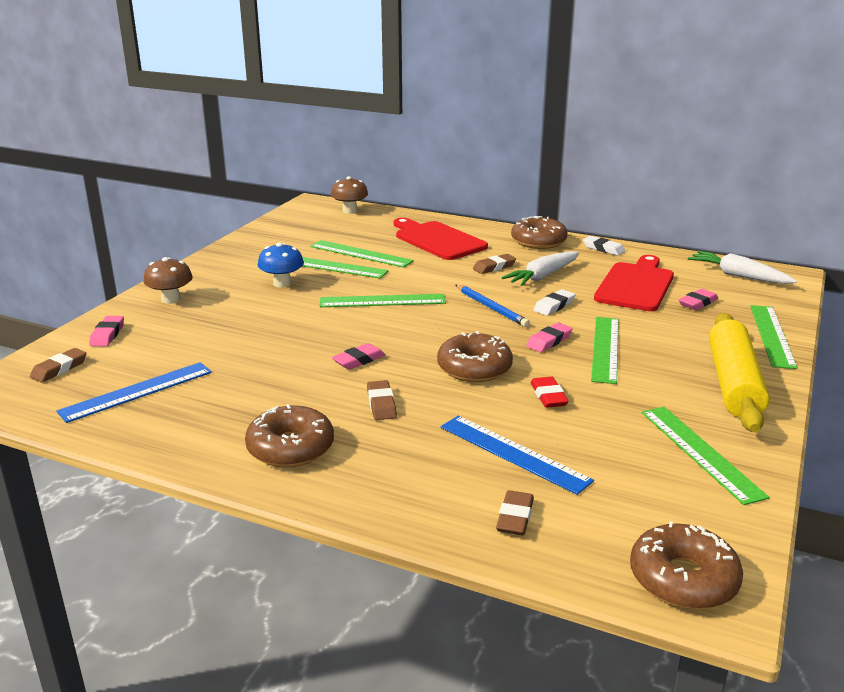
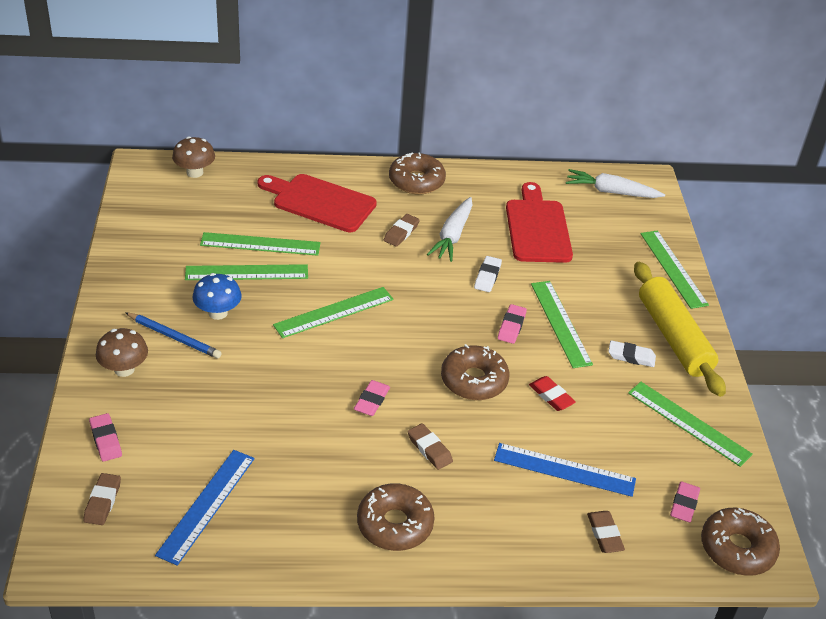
camera: 30 degrees left, 15 degrees up
blue pencil [456,285,530,327] -> blue pencil moved to [125,312,222,358]
white eraser [583,236,625,256] -> white eraser moved to [608,340,656,367]
pink eraser [679,289,718,310] -> pink eraser moved to [670,481,700,522]

